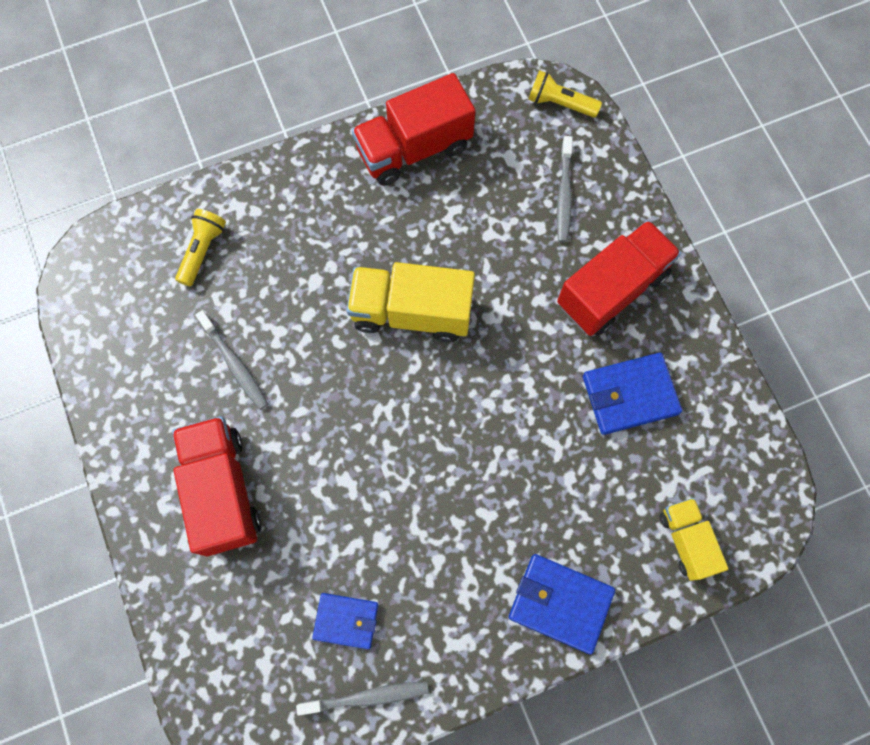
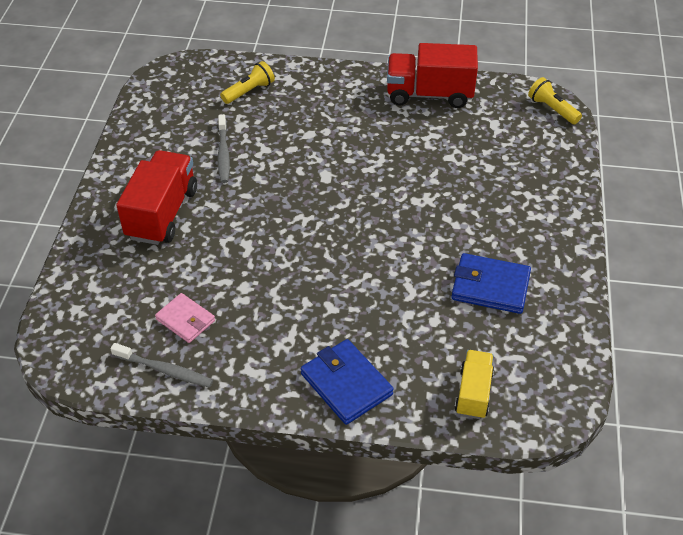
camera: 30 degrees right, 25 degrees down
blue wallet [312,593,378,649] -> pink wallet [155,293,215,343]
yellow truck [346,262,475,343] -> none
grey toothbrush [557,136,573,242] -> none
red truck [557,220,681,336] -> none

